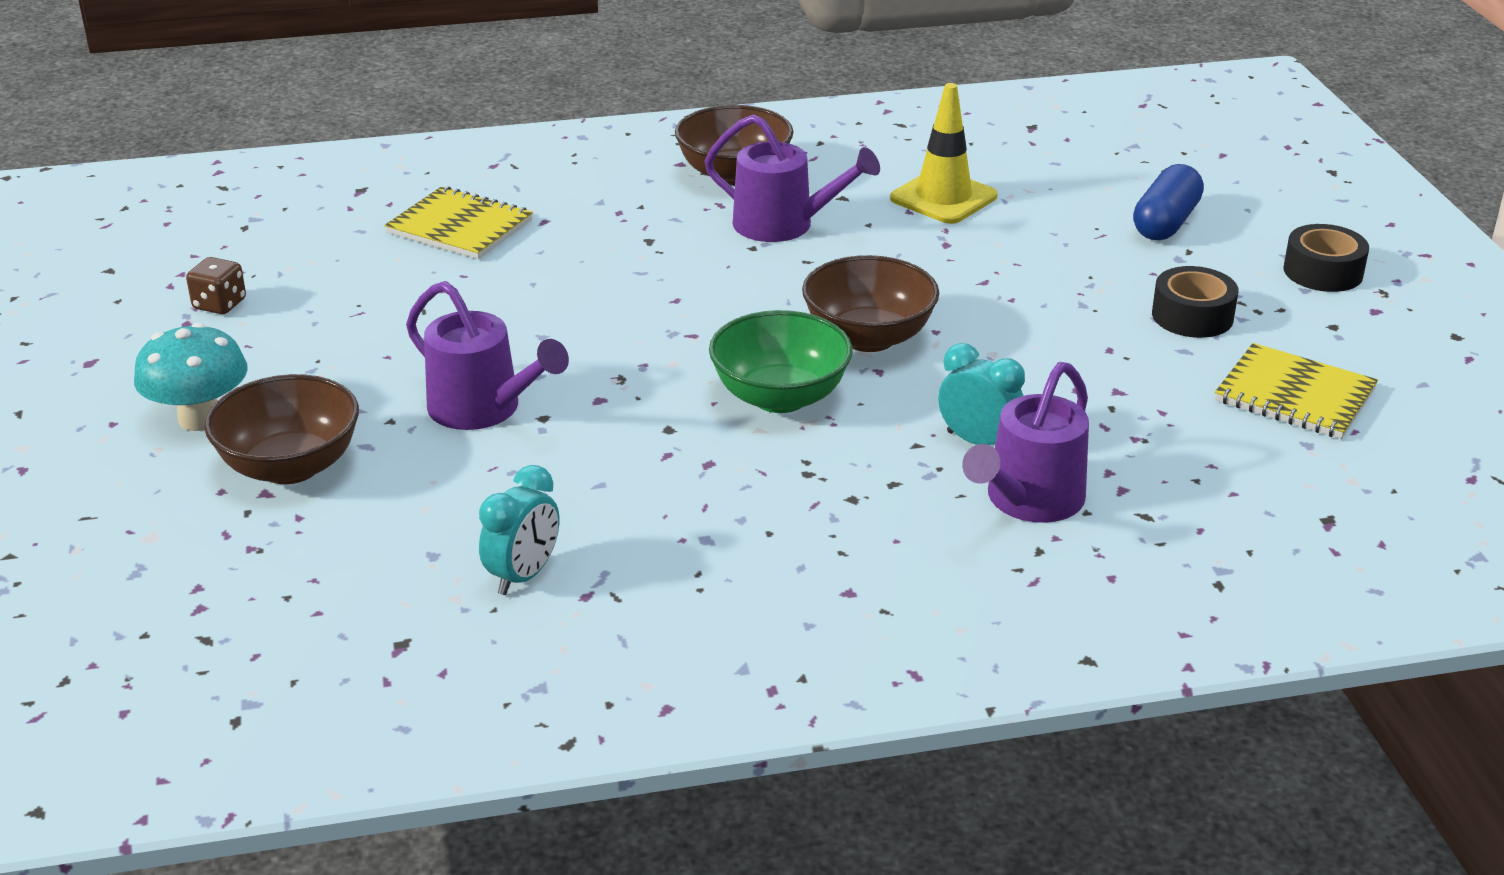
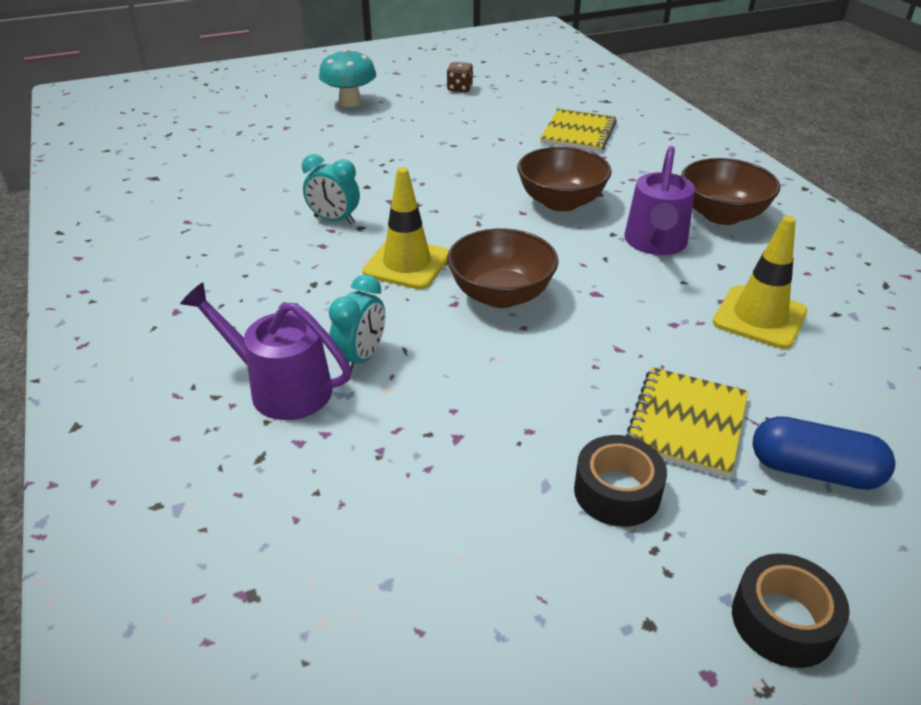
camera: 80 degrees right, 5 degrees up
brown bowl [204,374,359,484] -> brown bowl moved to [517,147,612,212]
purple watering can [406,281,569,430] -> none
turquoise clock [479,465,559,595] -> turquoise clock moved to [302,154,360,224]
green bowl [709,310,853,413] -> yellow traffic cone [363,167,449,289]
yellow notebook [1215,343,1378,439] -> yellow notebook moved to [625,367,748,478]

